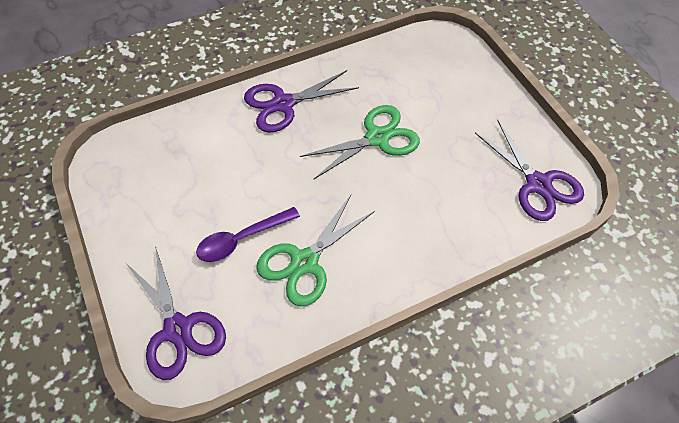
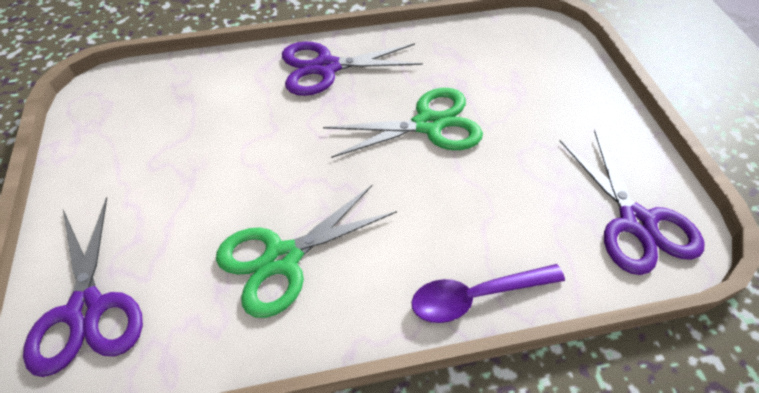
camera: 15 degrees right, 5 degrees down
purple spoon [196,207,300,262] -> purple spoon moved to [411,264,565,323]

